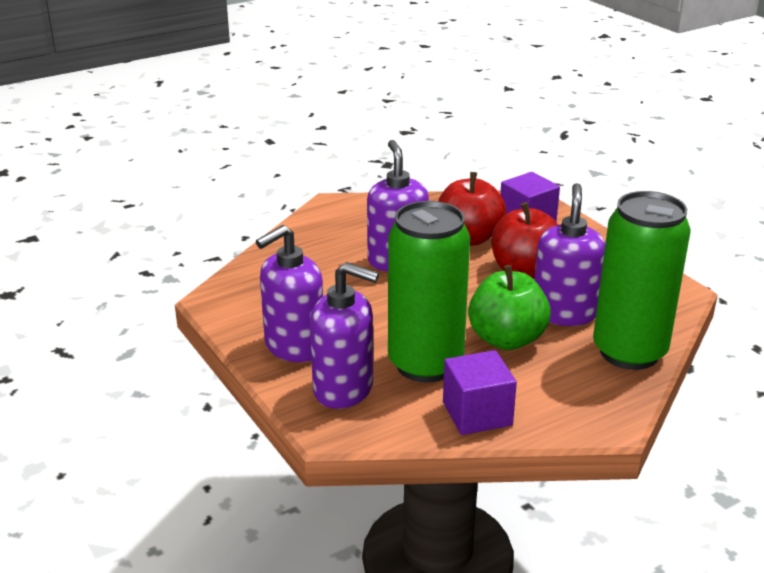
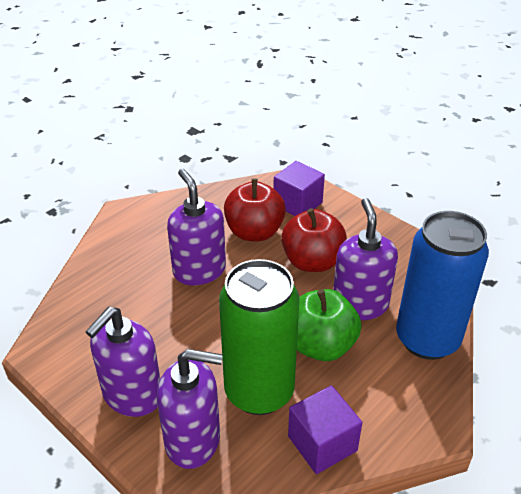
camera: 15 degrees left, 10 degrees up
green can [593,191,691,370] -> blue can [396,211,489,360]

